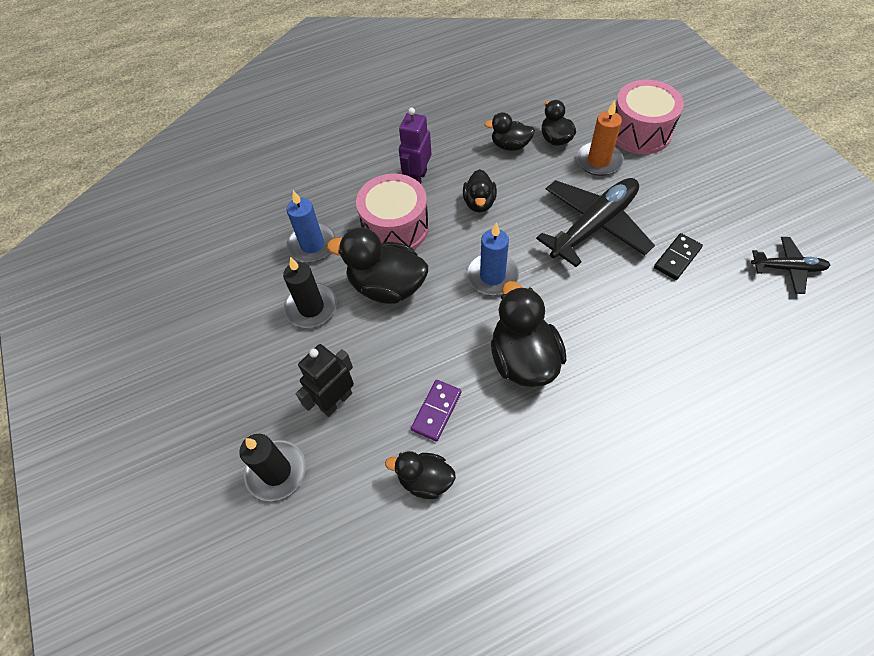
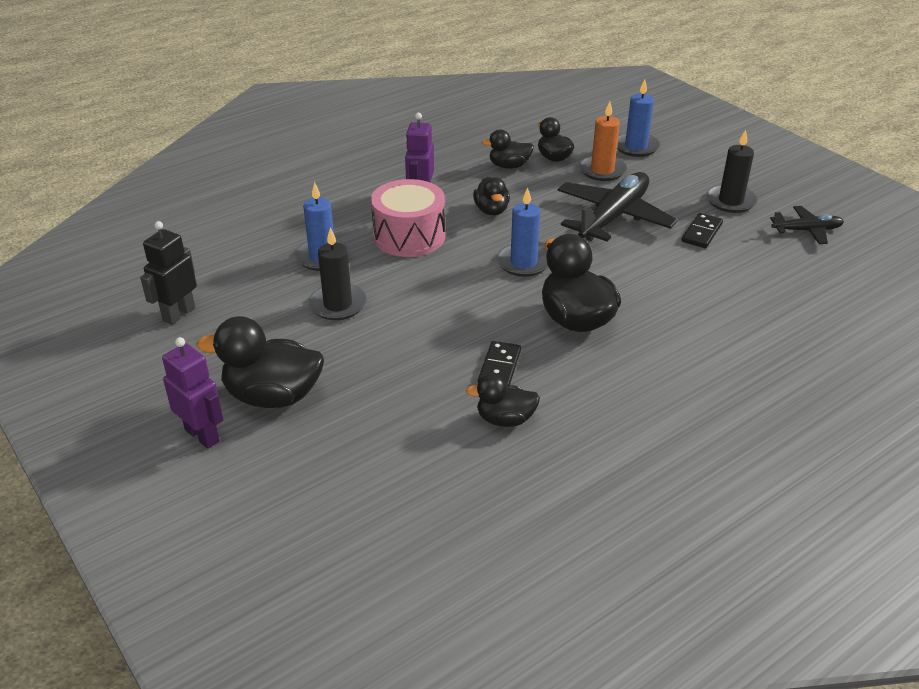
camera: 15 degrees left, 20 degrees down
black candle [239,434,306,501] -> black candle moved to [706,129,758,213]
black robot [296,344,354,417] -> black robot moved to [140,221,197,325]
black duck [327,227,428,304] -> black duck moved to [197,316,324,408]
purple domino [411,380,461,441] -> black domino [478,341,521,385]
pink drum [615,80,684,154] -> blue candle [617,79,660,157]
none -> purple robot [162,337,223,449]

